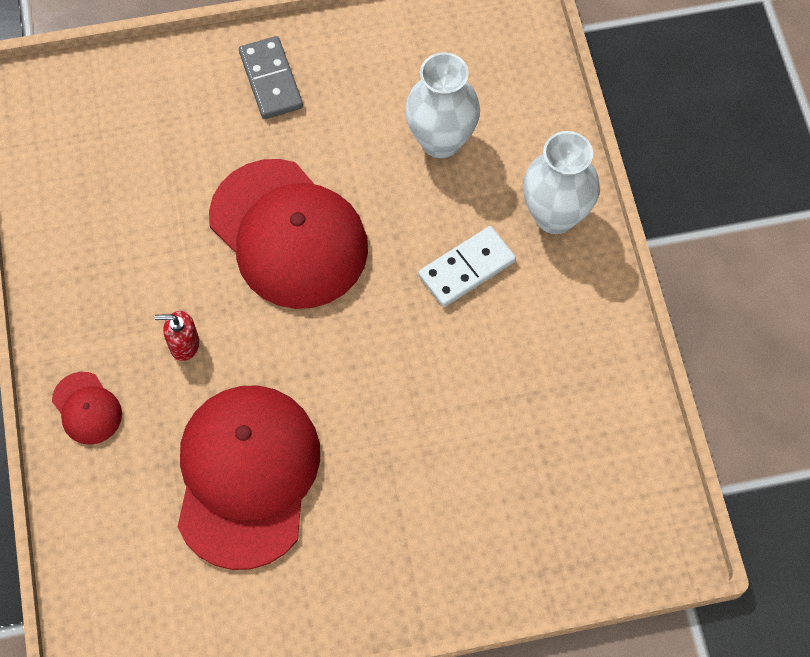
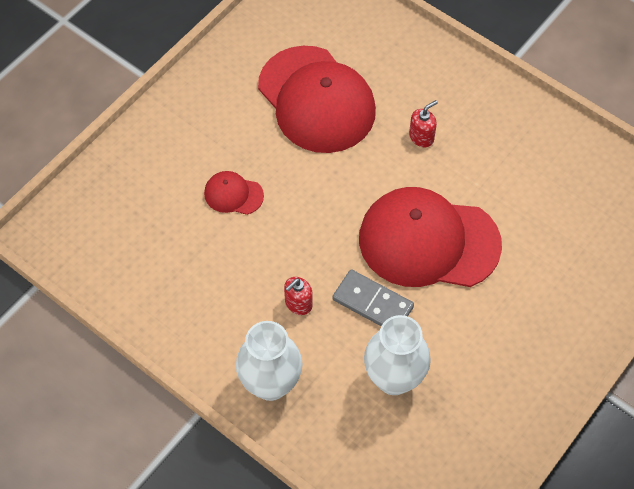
camera: 140 degrees right, 5 degrees down
red cap [52,372,122,445] -> red cap moved to [204,171,264,215]
grey domino [239,36,303,119] -> grey domino moved to [332,269,414,326]
white domino [418,226,516,307] -> red soap dispenser [284,277,313,315]

